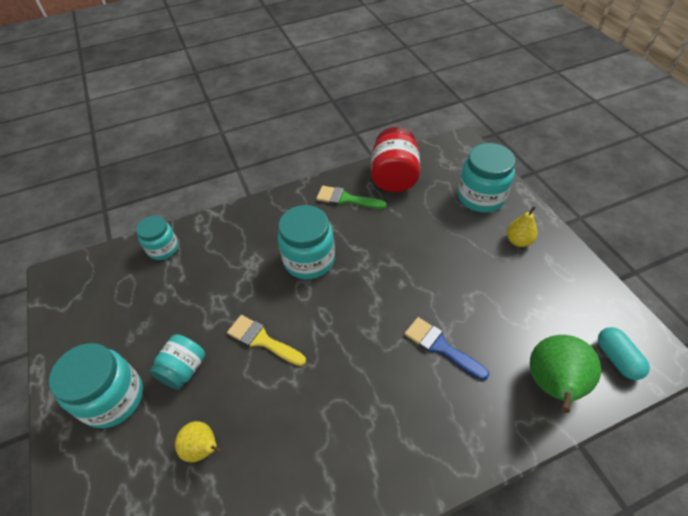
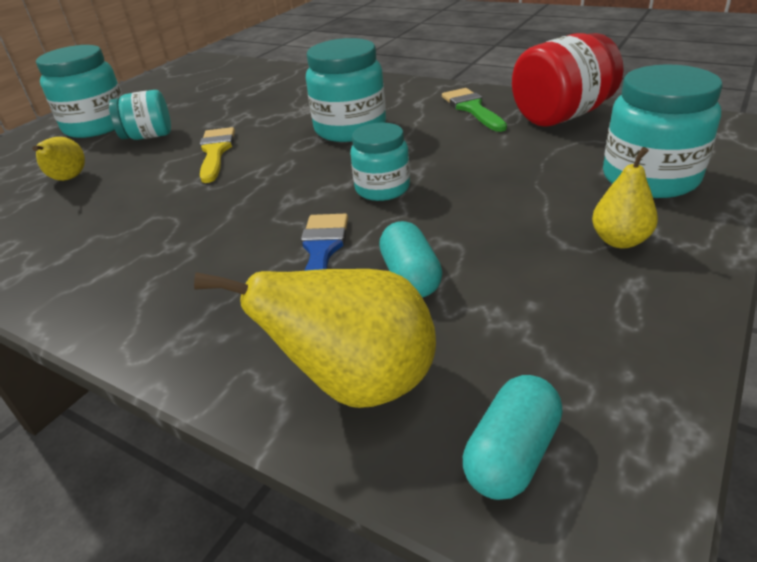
camera: 55 degrees right, 15 degrees down
turquoise jar [136,216,178,260] -> turquoise jar moved to [350,123,410,201]
green pear [530,335,601,413] -> yellow pear [194,269,436,408]
none -> turquoise capsule [379,221,442,298]

